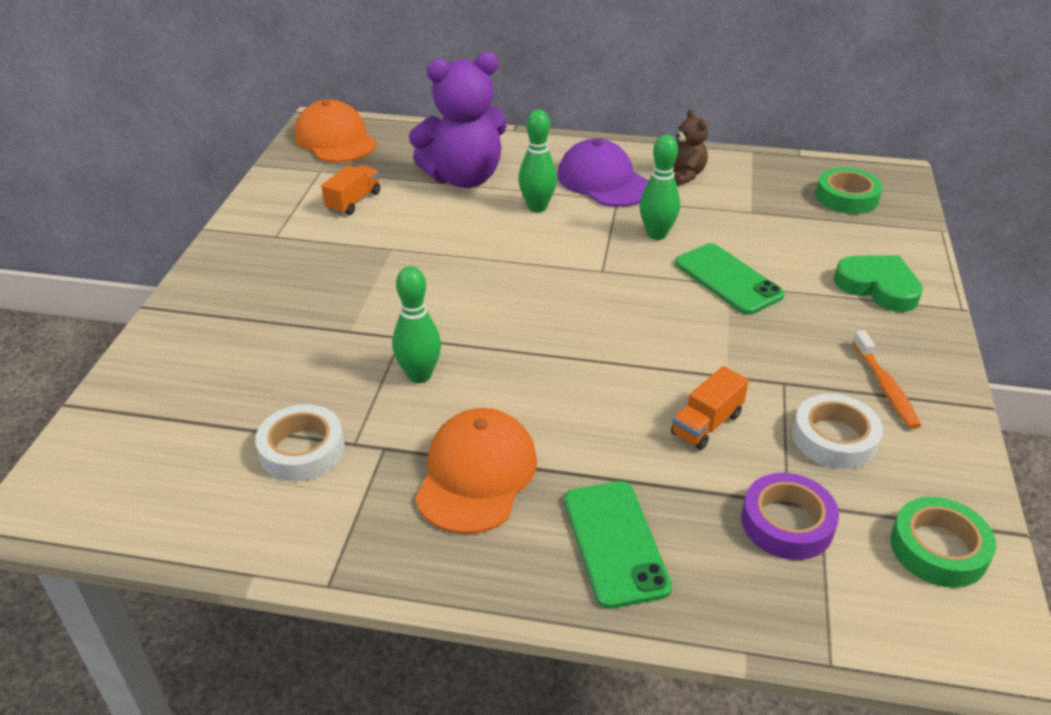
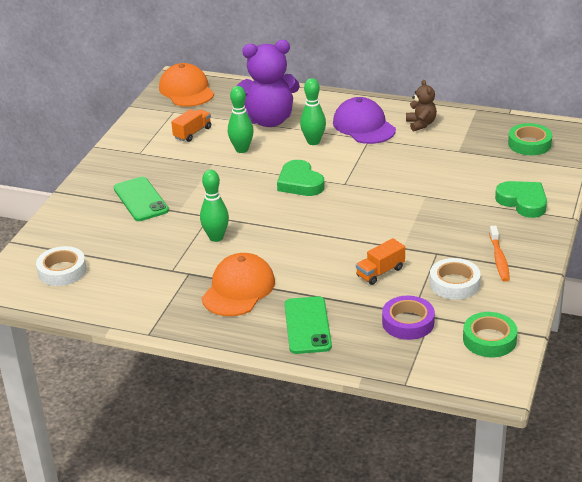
camera: 10 degrees right, 5 degrees down
white tape [255,404,345,481] -> white tape moved to [36,246,87,286]
green bowling pin [640,134,680,240] -> green bowling pin moved to [228,86,254,153]
green phone [675,243,785,315] -> green phone moved to [114,177,169,221]
none -> green heart [277,160,325,196]

